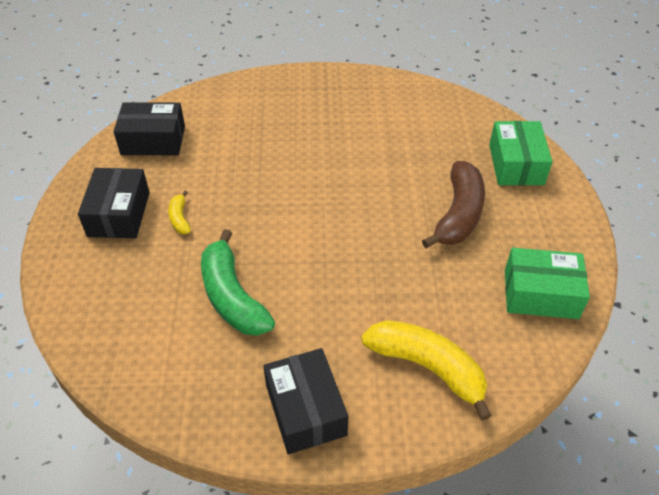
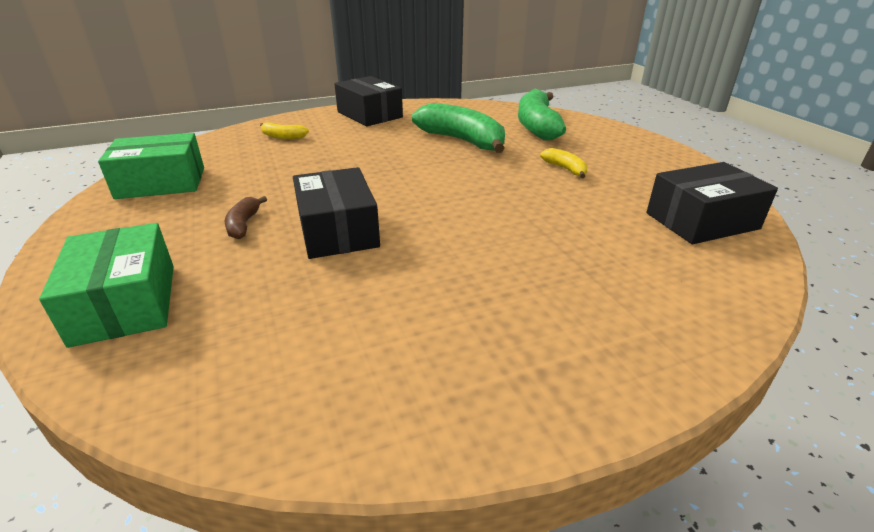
camera: 160 degrees right, 15 degrees down
black box [78,168,150,238] -> black box moved to [293,167,380,259]
yellow banana [361,320,492,421] -> yellow banana [260,122,309,139], size x0.46
brown banana [422,161,485,248] -> brown banana [225,196,267,239], size x0.46
none -> green banana [518,88,566,141]

